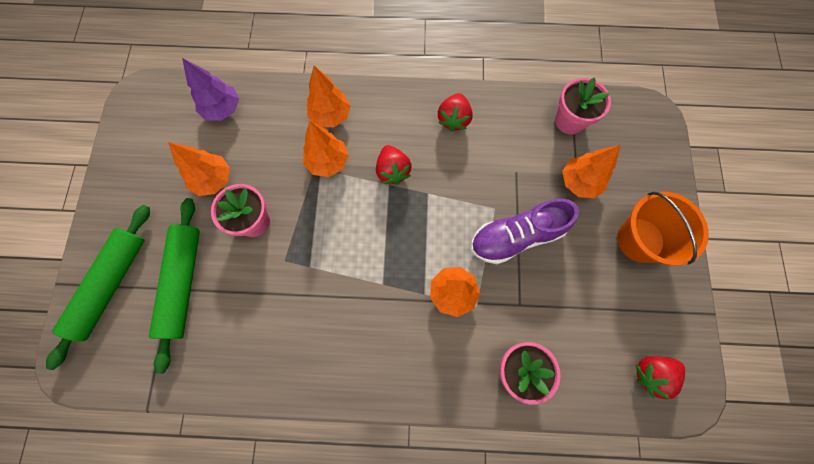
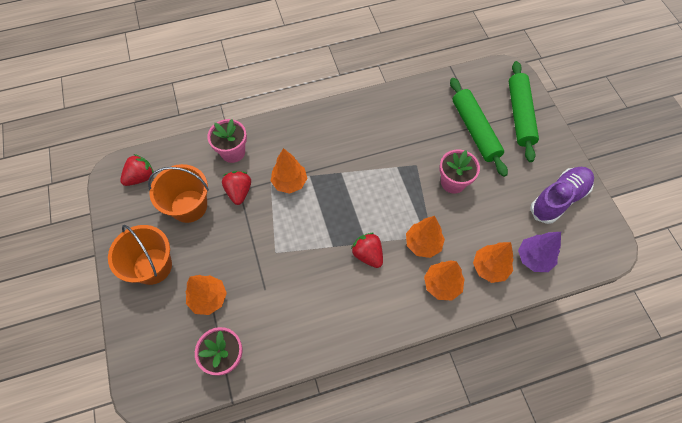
camera: 160 degrees right, 10 degrees down
orange tree [168,142,230,196] -> orange tree moved to [473,242,513,283]
red strawberry [438,93,473,132] -> red strawberry moved to [222,171,251,205]
purple shoe [471,198,579,264] -> purple shoe moved to [530,167,594,224]
none -> orange bucket [148,164,209,223]

